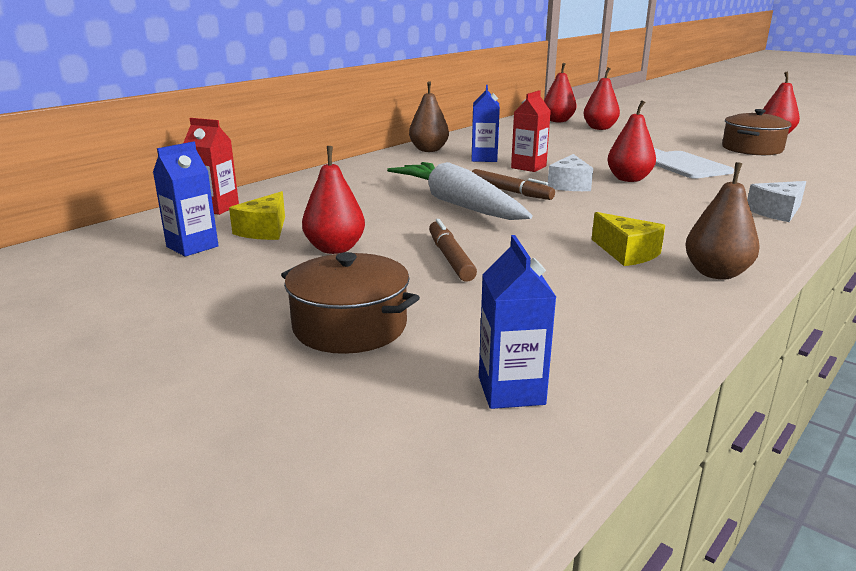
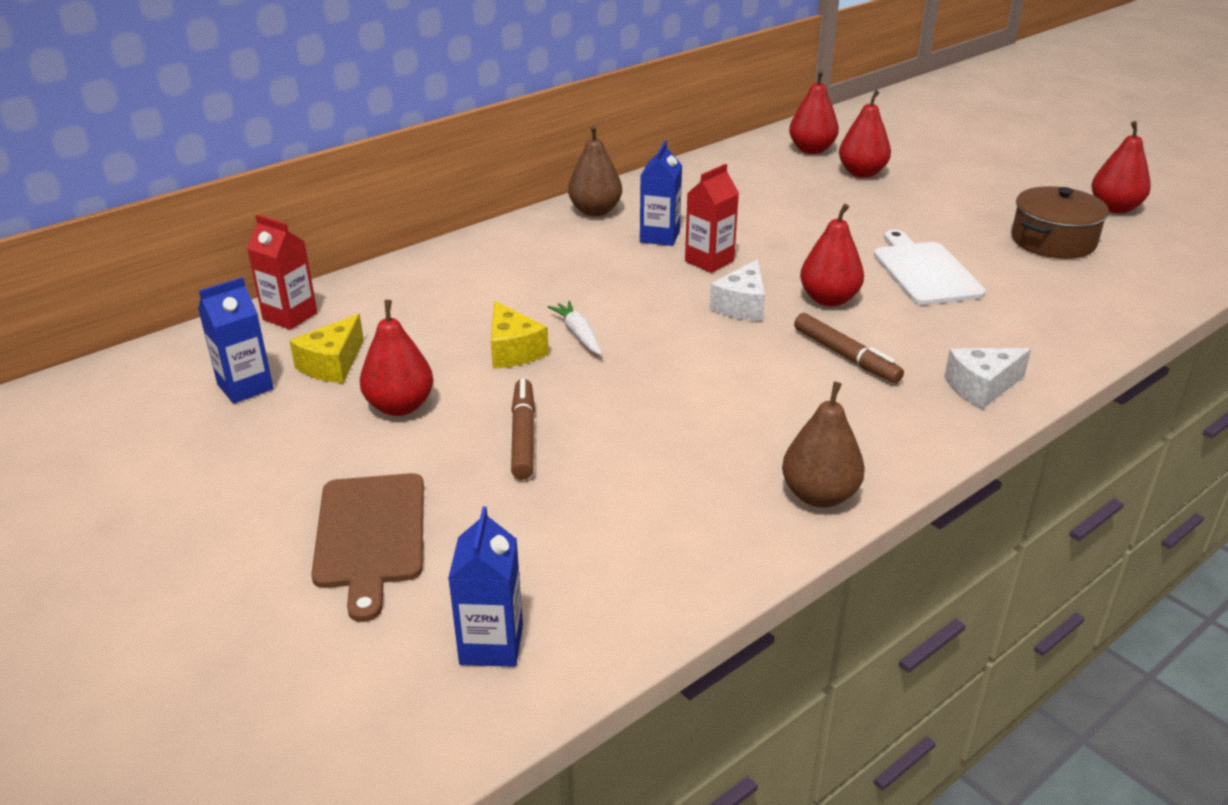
camera: 10 degrees right, 10 degrees up
brown pot [281,252,420,354] -> brown cutting board [311,473,424,622]
white carrot [387,162,532,220] -> white carrot [547,301,602,355], size x0.42
brown marker [472,169,555,200] -> brown marker moved to [794,313,904,383]
yellow cheese [592,212,665,266] -> yellow cheese moved to [491,301,549,368]

